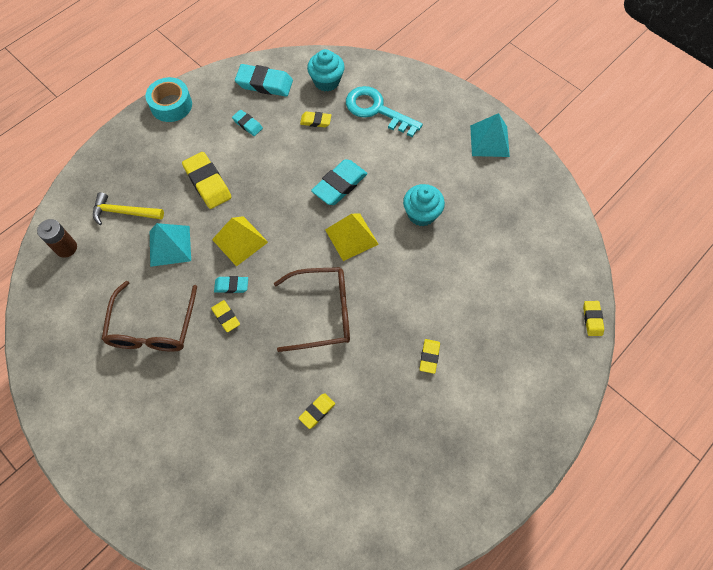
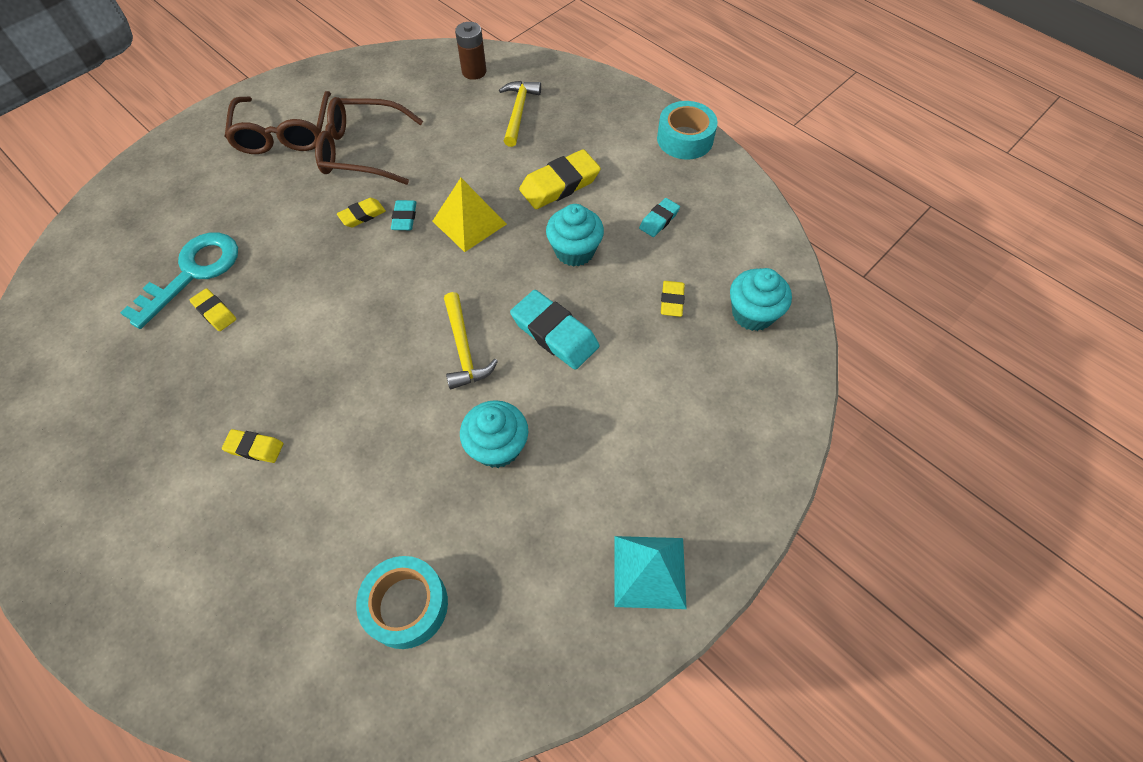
camera: 90 degrees right, 5 degrees down
turquoise pyramid [150,223,191,267] -> none
turquoise eraser [235,64,293,97] -> none
brown glasses [274,267,350,352] -> brown glasses moved to [225,91,331,154]
yellow pyramid [325,214,379,261] -> yellow hammer [444,292,498,389]
turquoise key [346,86,423,137] -> turquoise key moved to [120,232,238,329]
yellow eraser [583,301,604,336] -> none
none -> turquoise tape [356,556,448,649]
none -> turquoise cupcake [546,204,604,267]

